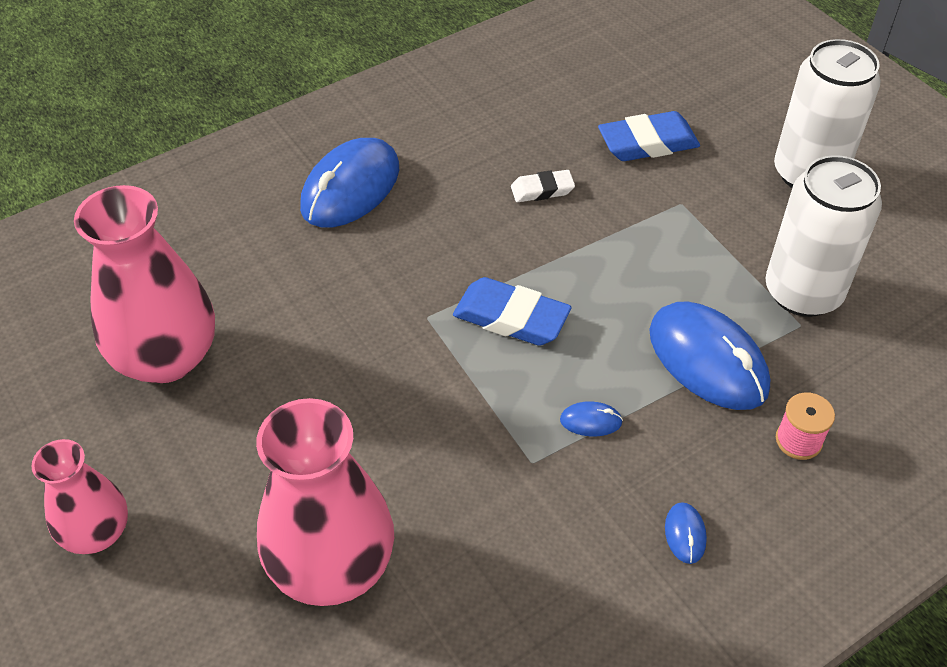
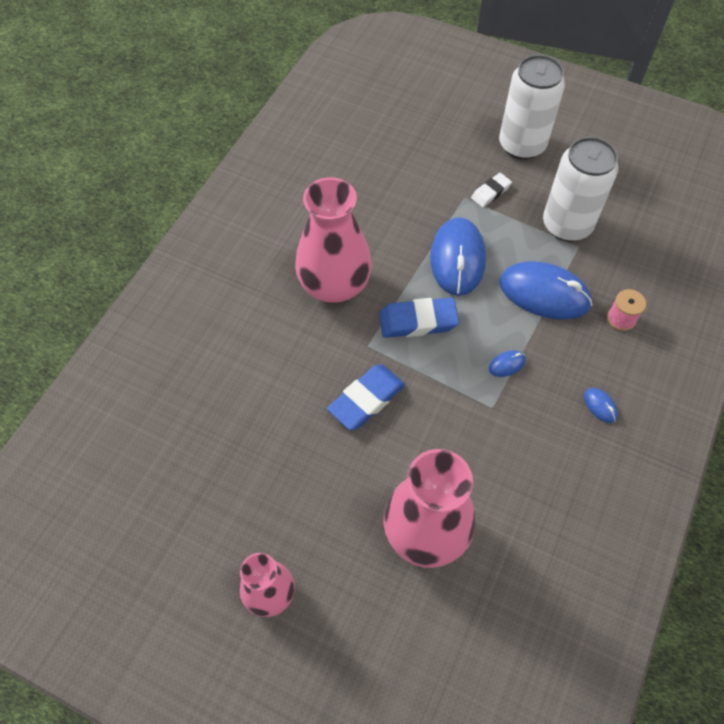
camera: 30 degrees left, 10 degrees up
pink vase [74,185,215,383] -> pink vase moved to [295,177,372,303]
blue mouse [300,138,399,228] -> blue mouse moved to [430,217,486,296]
white eraser [511,170,575,202] -> white eraser moved to [471,173,512,207]
blue eraser [598,111,700,161] -> blue eraser moved to [327,364,405,430]

